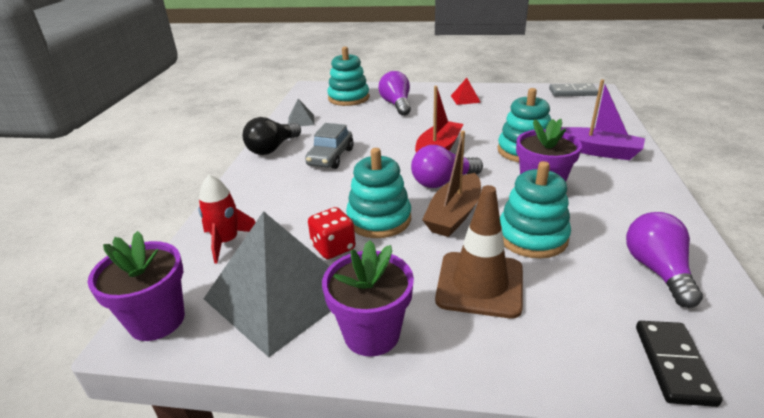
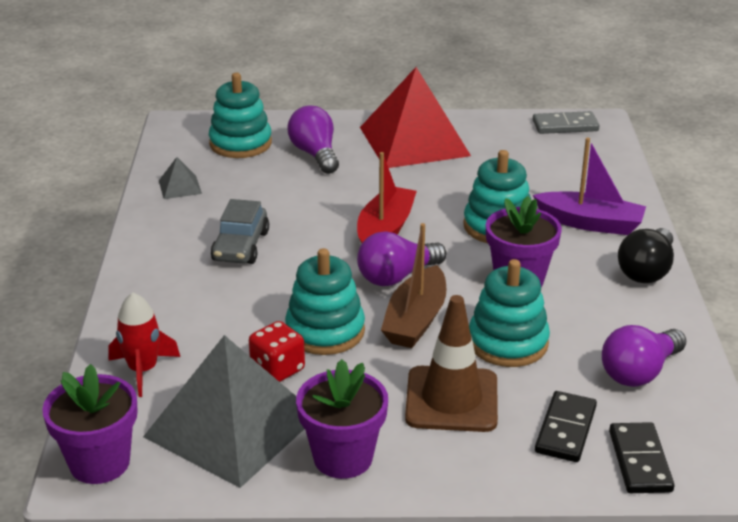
camera: 10 degrees left, 0 degrees up
black light bulb [243,117,301,155] -> black light bulb moved to [618,228,674,283]
red pyramid [451,78,481,105] -> red pyramid [360,67,471,168], size x2.49
purple light bulb [626,212,703,308] -> purple light bulb turned 120 degrees counterclockwise [602,325,686,387]
none -> black domino [535,391,597,462]

